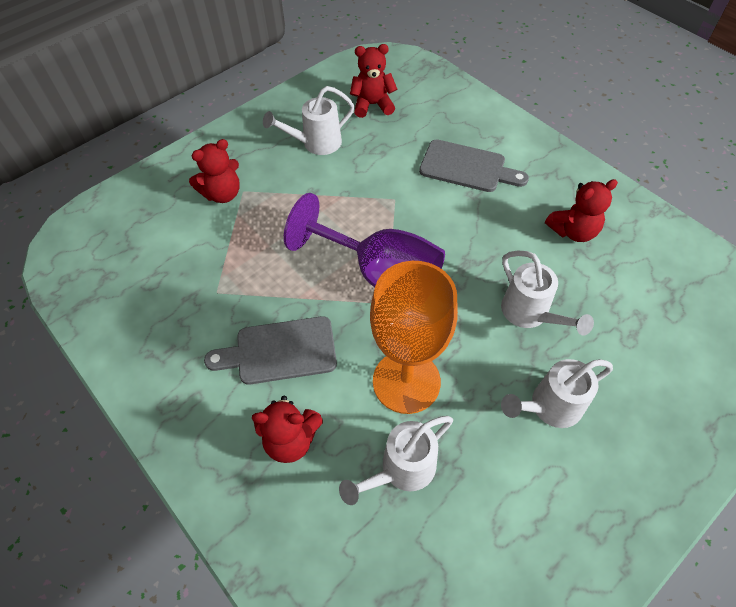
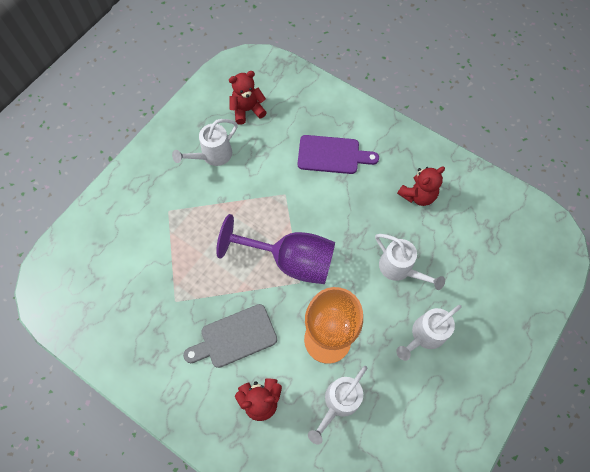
camera: 15 degrees left, 10 degrees up
red teddy bear [189,139,240,203] -> none
grey cutting board [419,139,529,192] -> purple cutting board [298,135,379,174]

